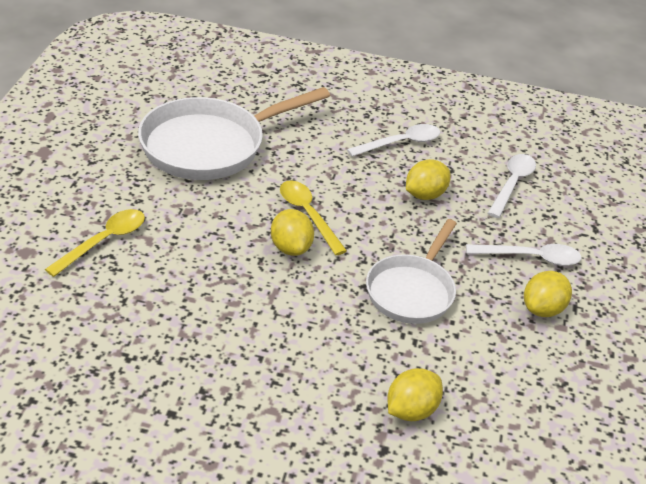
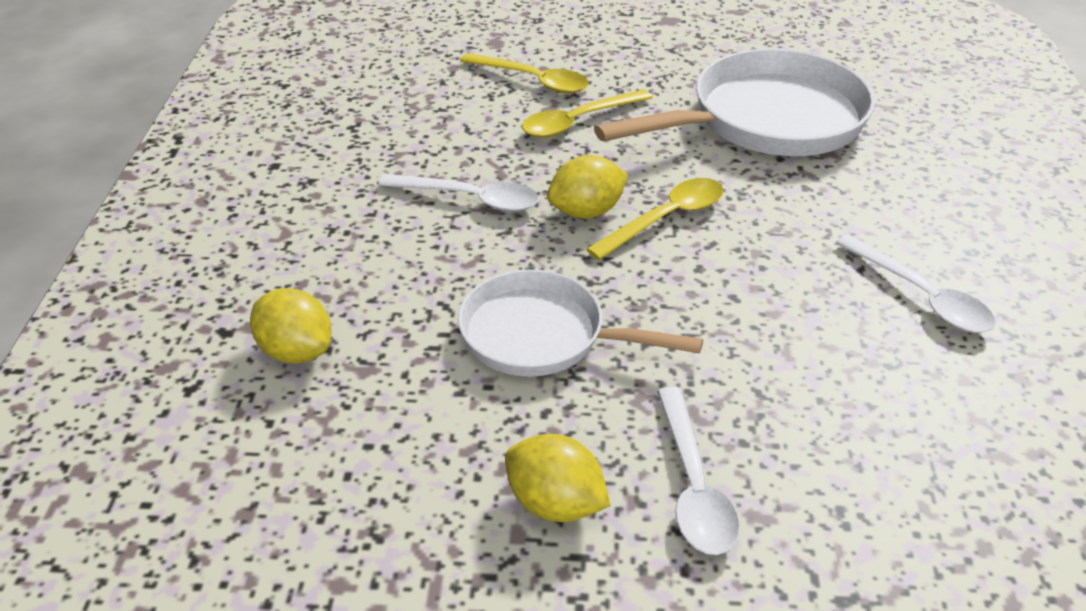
camera: 85 degrees right, 0 degrees up
white pan [138,87,330,180] -> white pan turned 105 degrees clockwise [594,49,875,156]
yellow lemon [406,159,451,200] -> none
white spoon [488,154,536,218] -> white spoon moved to [378,174,539,212]
none -> yellow spoon [522,89,653,138]

